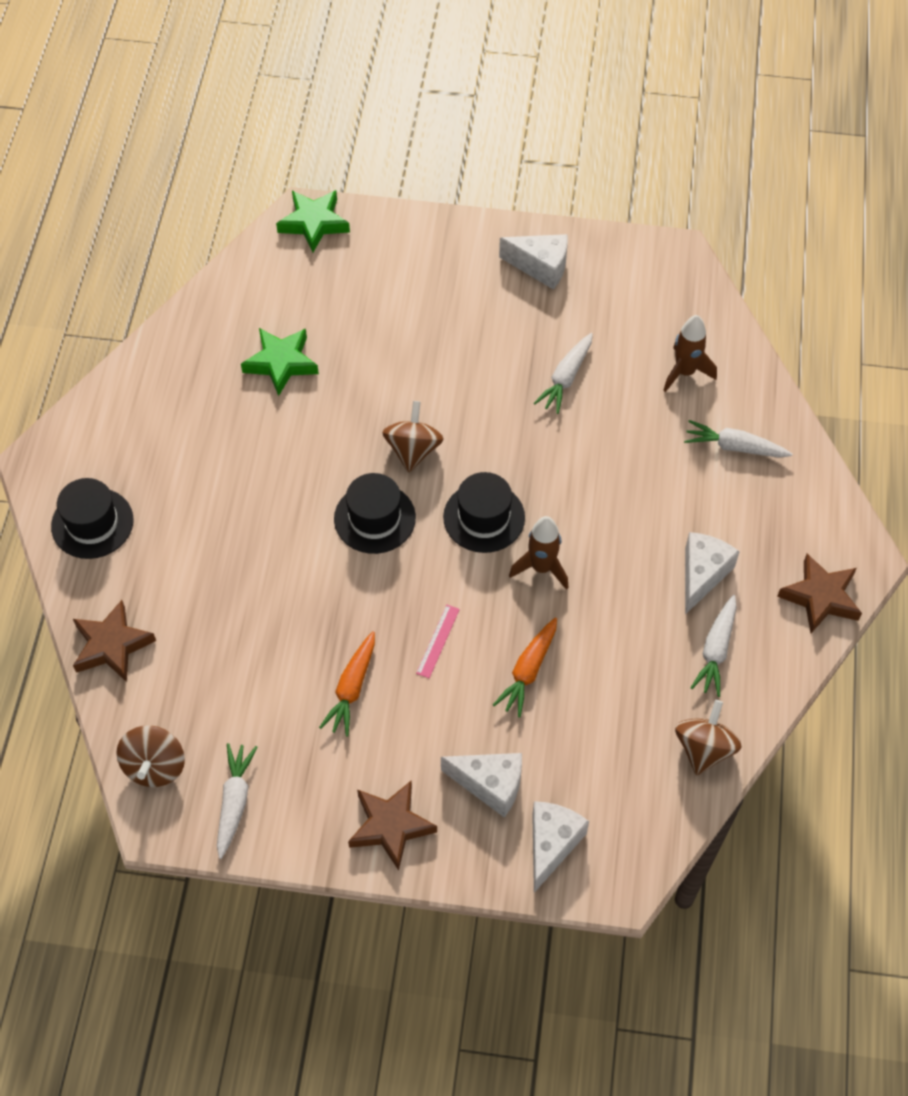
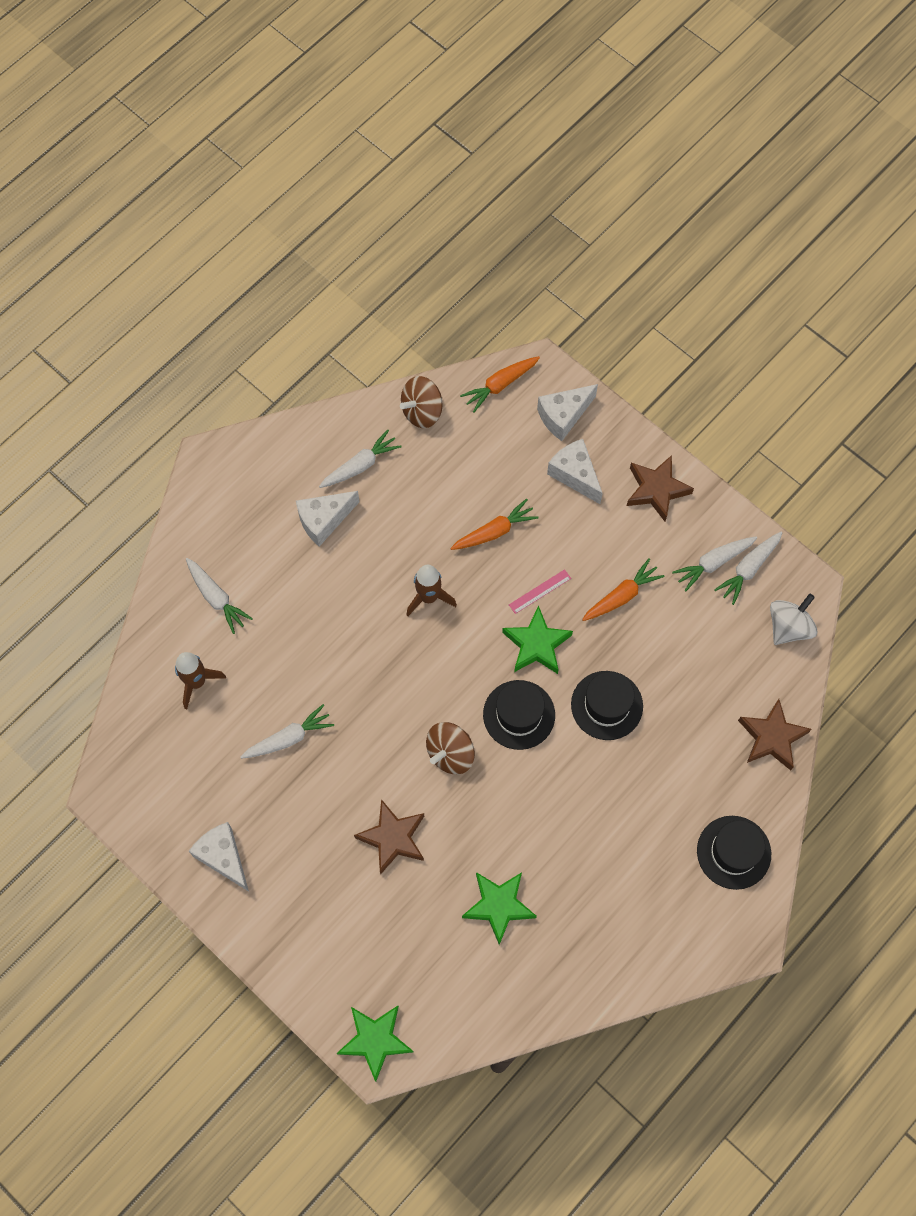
camera: 145 degrees left, 10 degrees up
brown spinning top [116,725,185,787] -> white spinning top [770,593,817,645]
black hat [443,472,525,553] -> black hat moved to [571,671,643,740]
brown star [777,554,862,633] -> brown star moved to [354,799,424,875]
none -> orange carrot [460,356,540,412]
none -> green star [502,606,573,674]
none -> white carrot [672,536,757,591]

